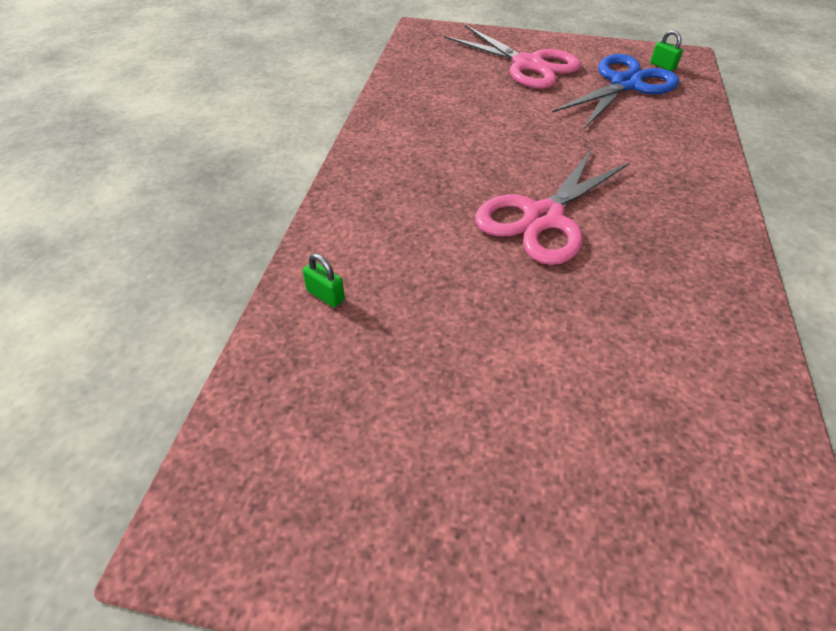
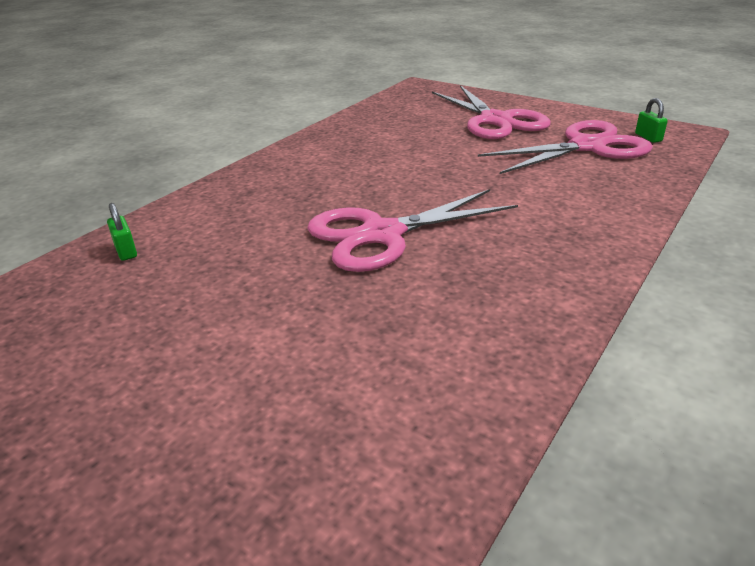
camera: 25 degrees right, 15 degrees down
blue scissors [552,54,679,129] -> pink scissors [478,120,653,174]

